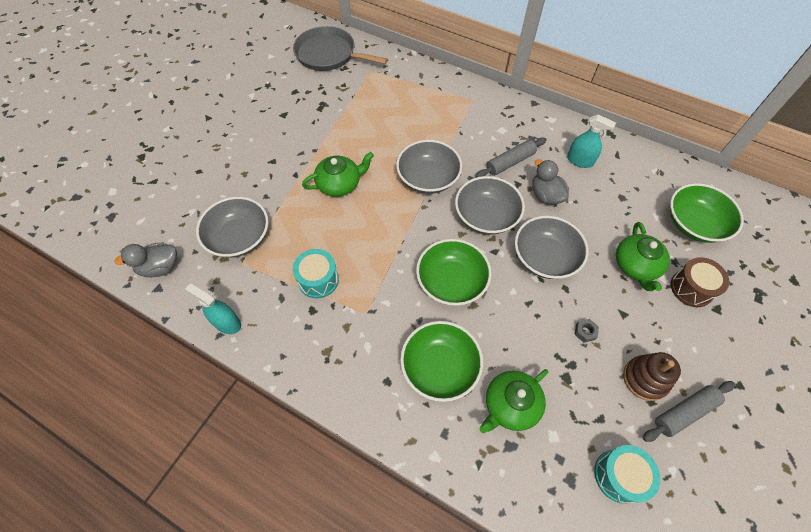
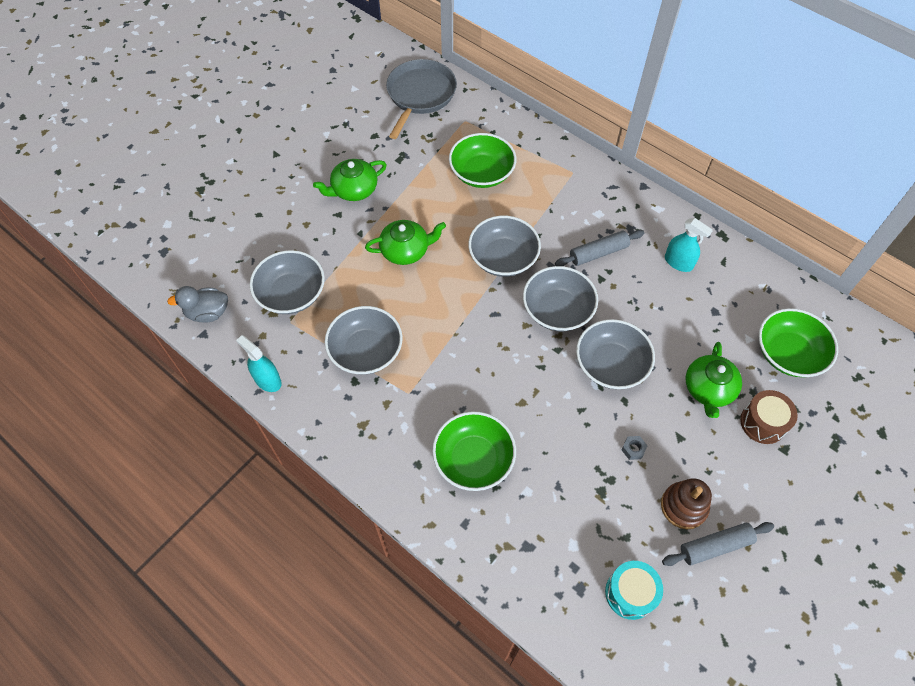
camera: 10 degrees right, 0 degrees up
grey pan [293,26,388,71] -> grey pan turned 75 degrees clockwise [386,59,457,139]
turquoise drum [293,249,339,298] -> grey bowl [325,306,403,375]
green bowl [416,239,492,306] -> green bowl moved to [449,133,516,188]
green teapot [479,369,548,433] -> green teapot moved to [313,159,387,201]
grey duck [532,159,569,205] -> none

